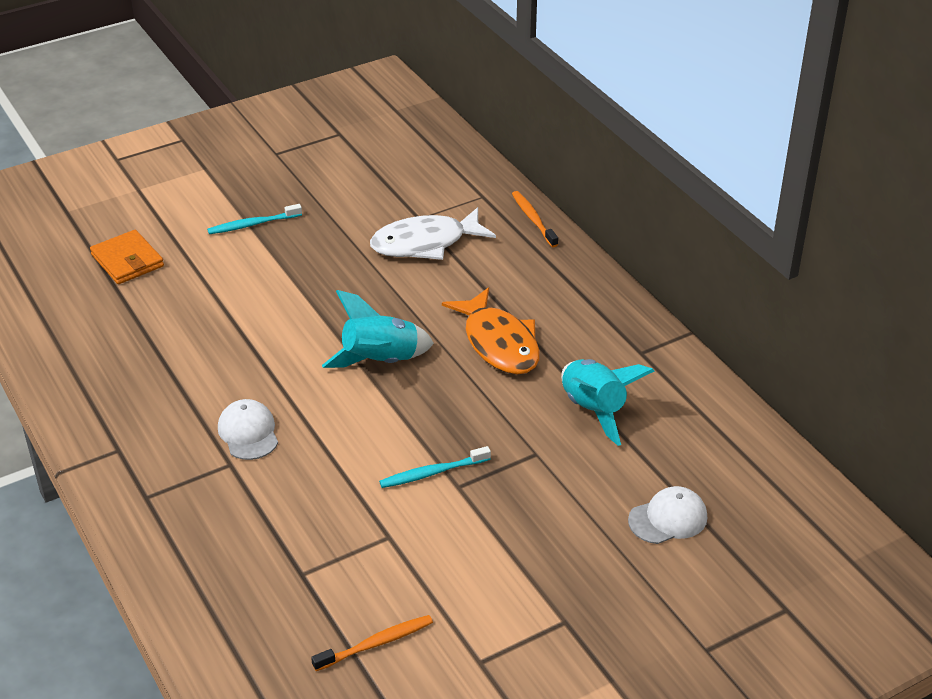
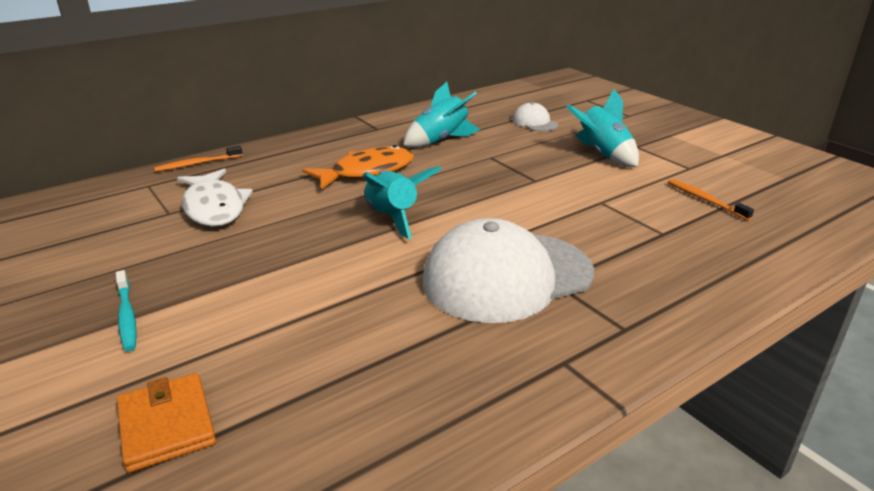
camera: 95 degrees left, 10 degrees down
orange wallet [90,230,164,284] -> orange wallet turned 75 degrees counterclockwise [117,373,216,473]
white cap [218,399,278,460] -> white cap [423,218,594,323], size x2.23
turquoise toothbrush [379,446,491,488] -> none
none -> turquoise rocket [566,89,639,167]

